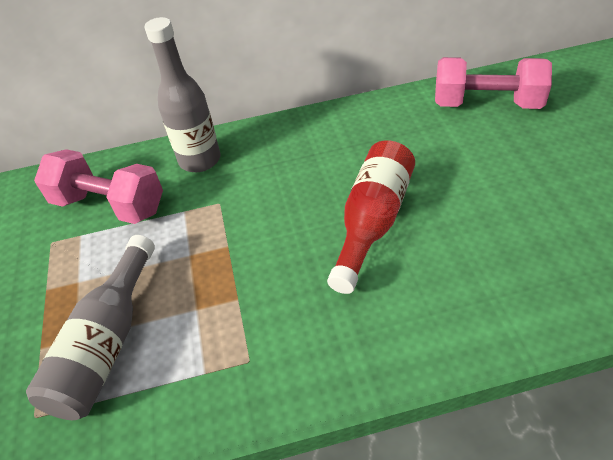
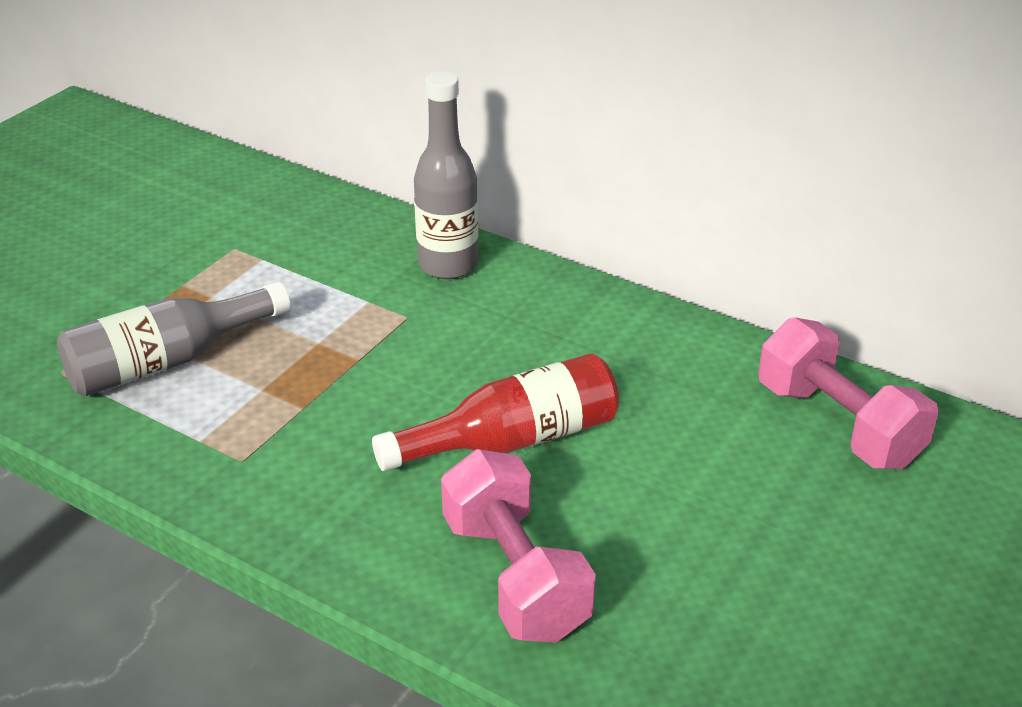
camera: 40 degrees right, 10 degrees down
pink dumbbell [34,149,163,224] -> pink dumbbell moved to [441,449,596,642]

